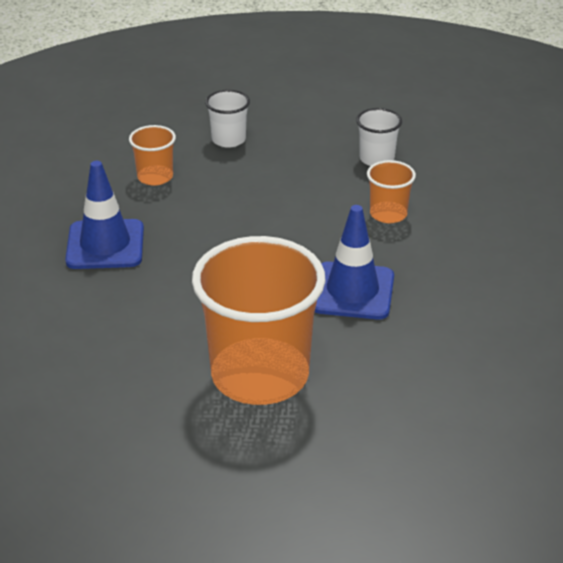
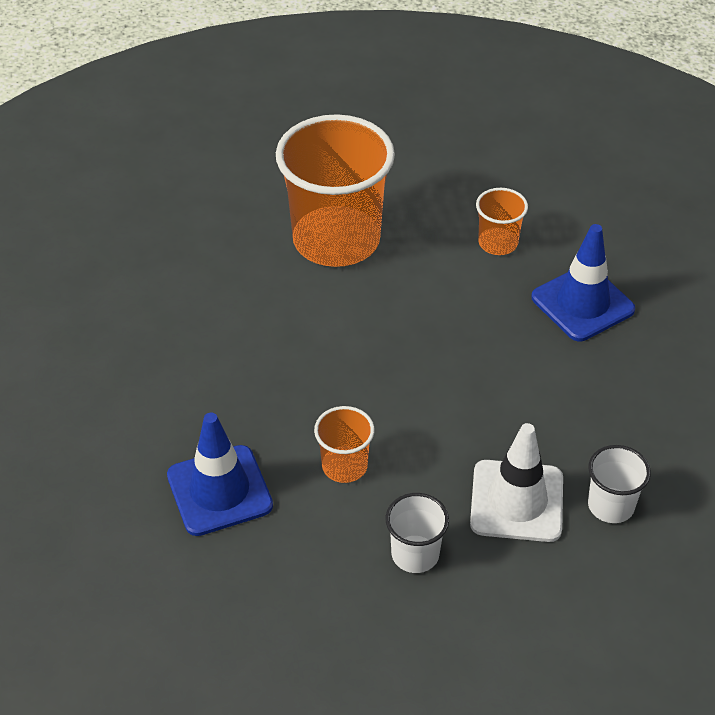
camera: 150 degrees right, 10 degrees up
orange cup [129,125,176,186] -> orange cup moved to [476,188,528,255]
blue traffic cone [315,205,394,320] -> blue traffic cone moved to [167,413,273,536]
none -> white traffic cone [470,423,563,542]

